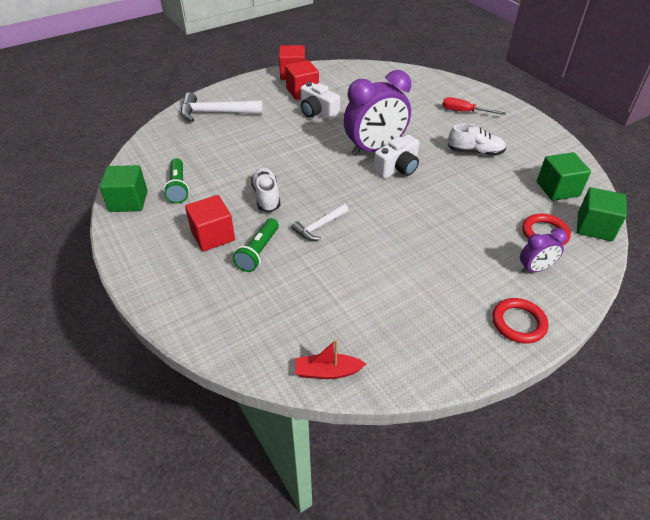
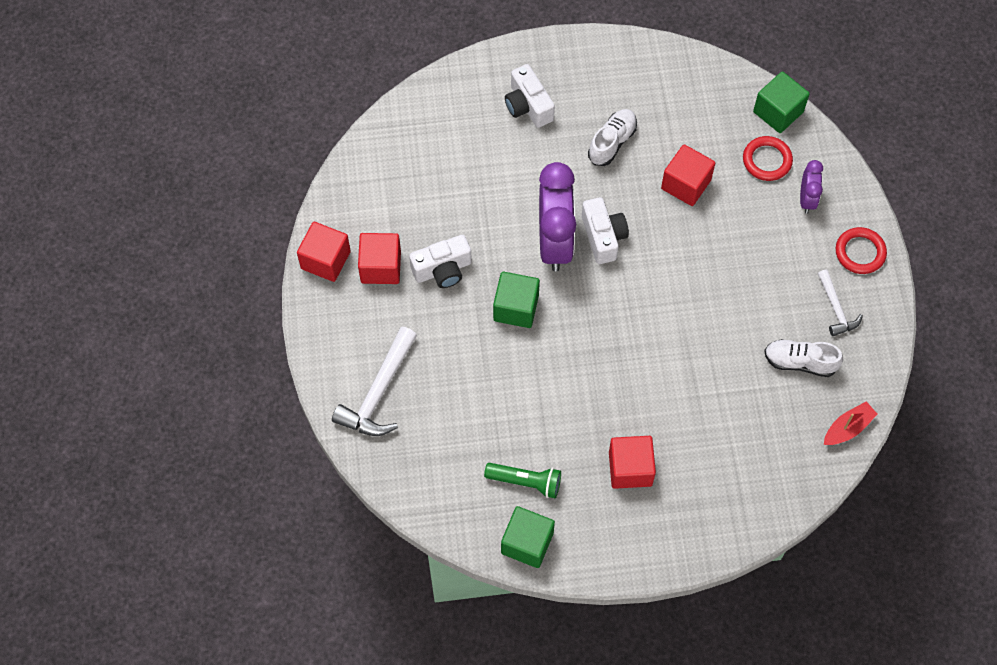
camera: 65 degrees left, 20 degrees up
green flashlight [233,218,279,272] -> none
white shoe [251,167,281,212] -> white shoe moved to [764,339,843,377]
white hammer [291,204,348,241] -> white hammer moved to [818,270,863,336]
red boat [296,339,366,379] -> red boat turned 150 degrees counterclockwise [824,402,877,445]
red screwdriver [442,97,506,115] -> white camera [505,64,555,128]
green cube [537,152,591,201] -> green cube moved to [493,272,540,328]
none -> red cube [661,144,715,206]

